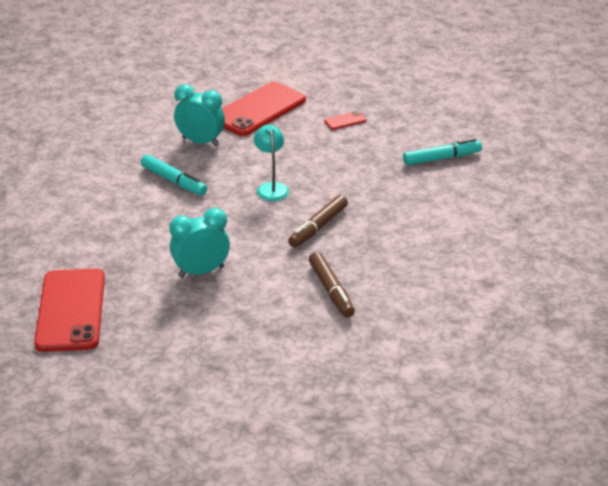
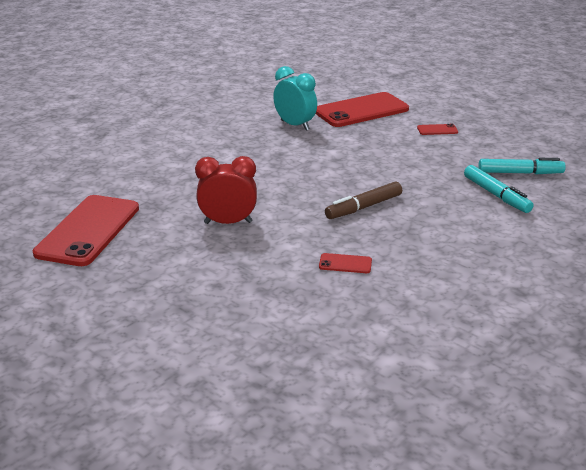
camera: 20 degrees right, 5 degrees down
turquoise marker [141,154,207,195] -> turquoise marker moved to [464,165,534,213]
turquoise clock [169,208,230,278] -> red clock [195,156,257,224]
turquoise lamp [254,125,289,201] -> none
brown marker [309,252,355,318] -> red phone [319,253,372,273]

